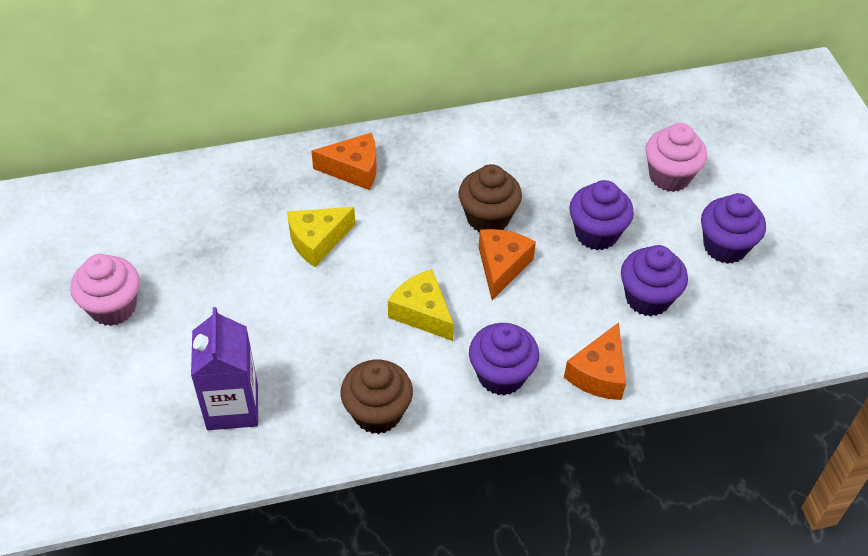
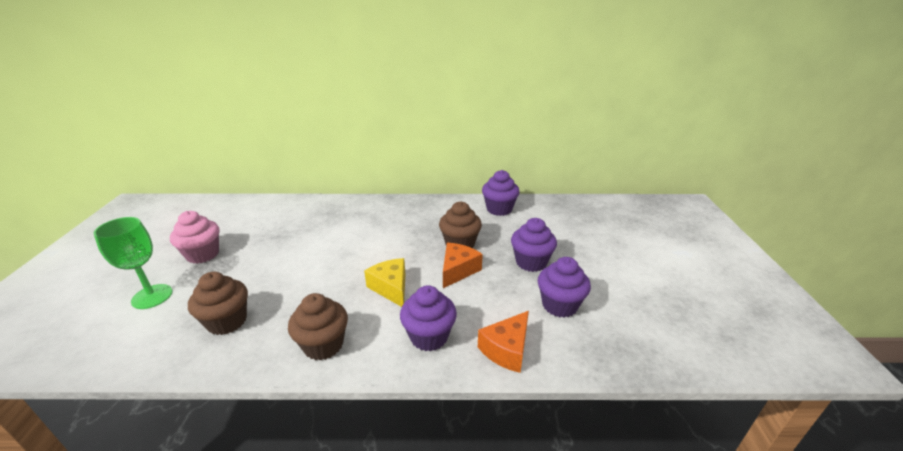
camera: 15 degrees right, 20 degrees down
purple carton [191,307,258,430] -> brown cupcake [188,272,248,335]
yellow cheese [287,207,355,267] -> none
orange cheese [311,133,377,190] -> none
pink cupcake [645,123,707,192] -> none
purple cupcake [701,193,766,264] -> purple cupcake moved to [482,170,520,216]
none -> green goblet [94,217,172,309]

